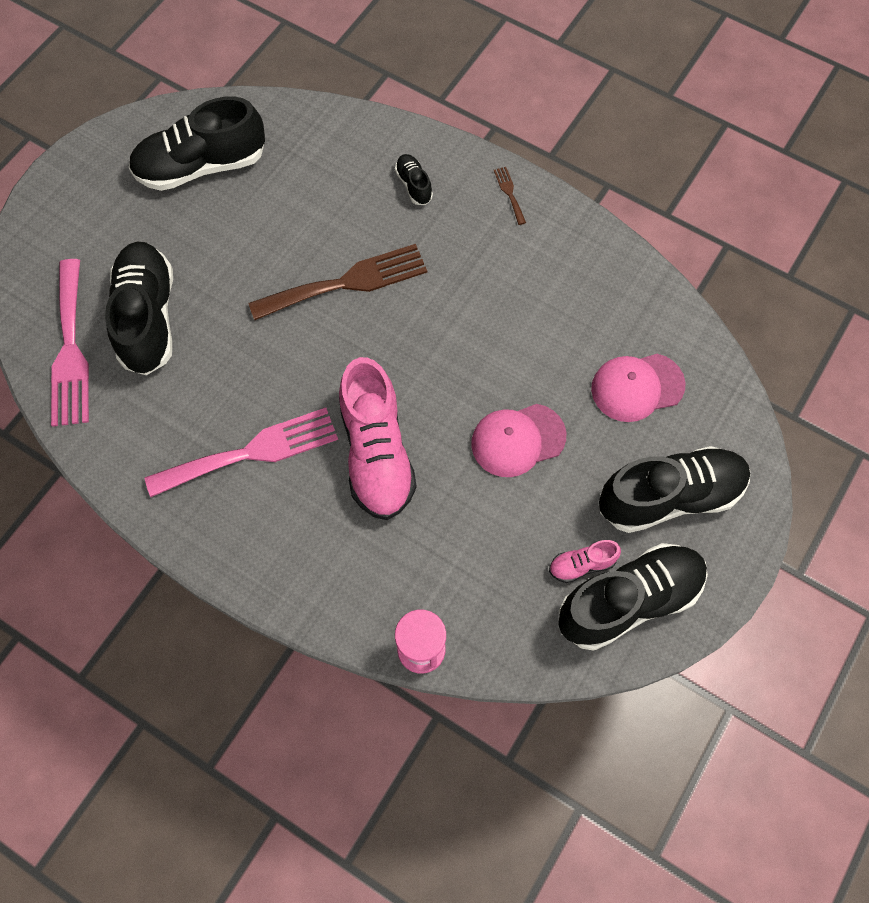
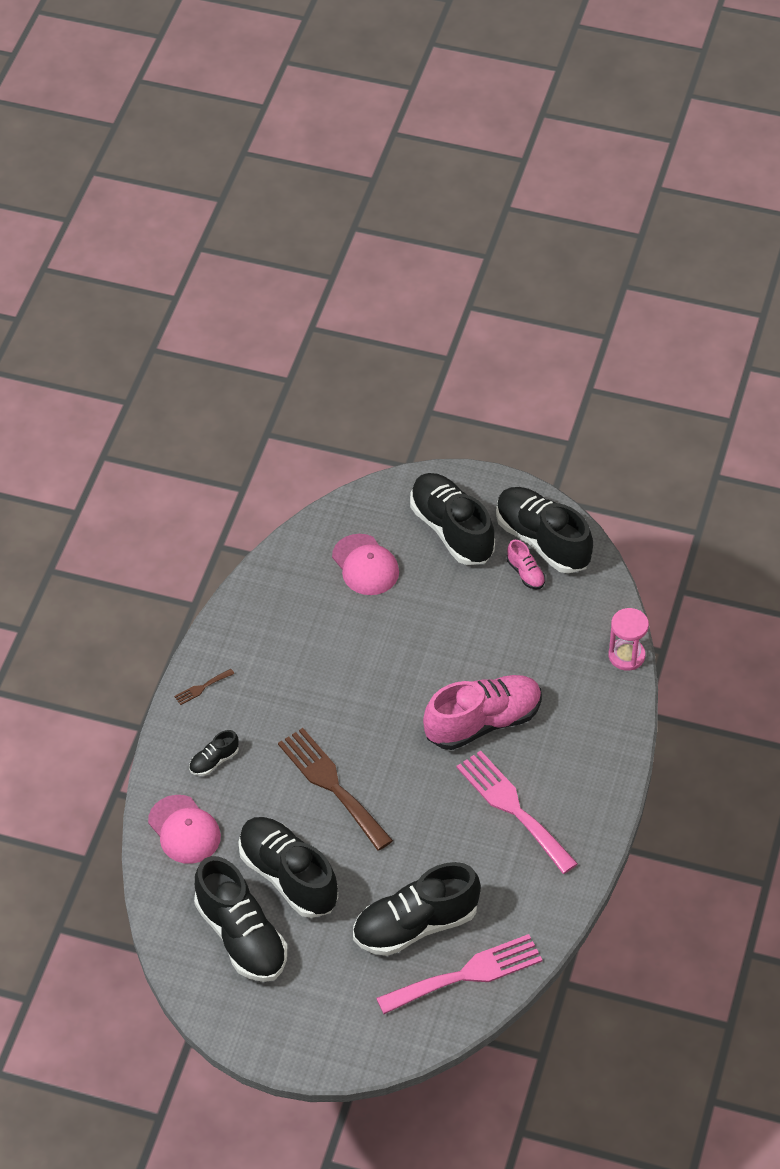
camera: 105 degrees left, 15 degrees down
pink cap [471,404,566,477] -> pink cap moved to [148,795,221,864]
none -> black shoe [238,817,338,918]

